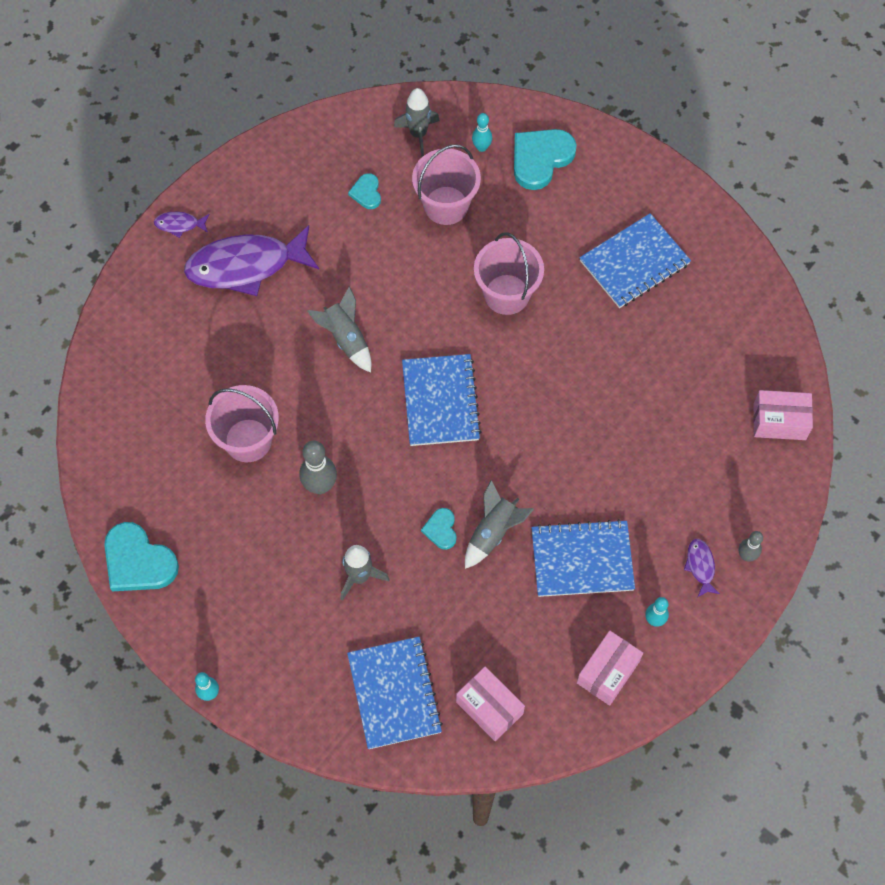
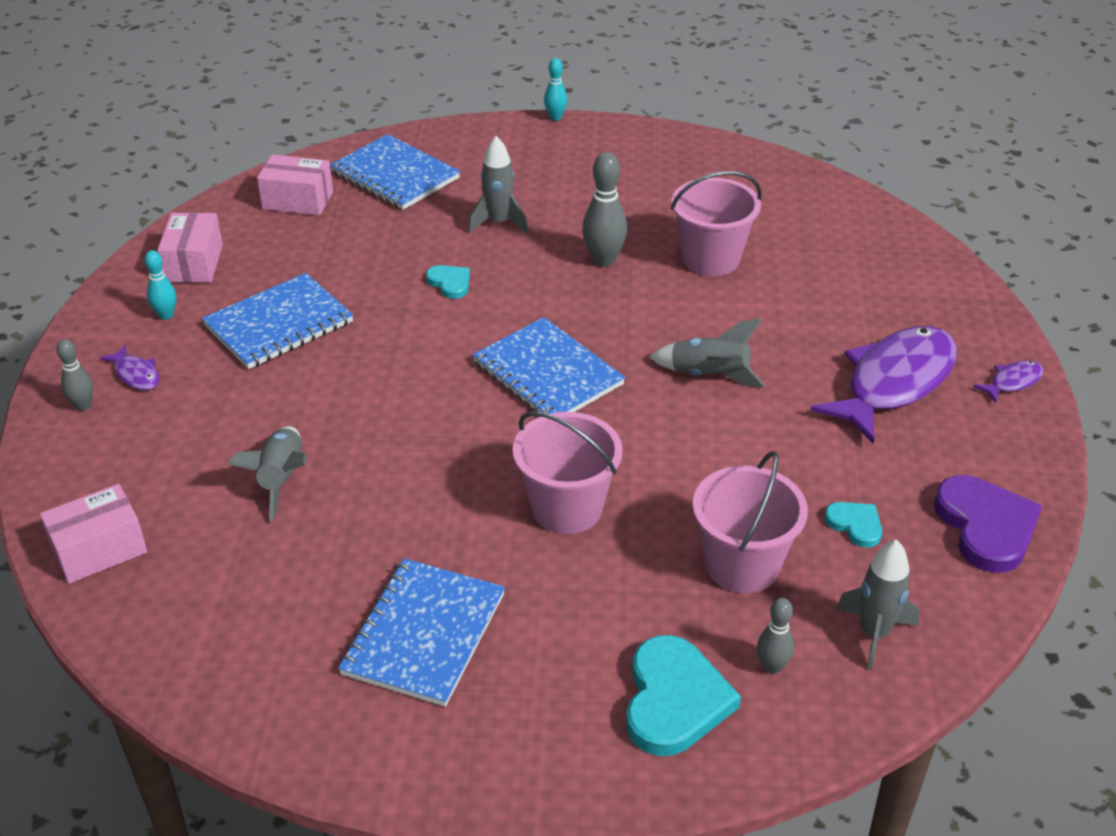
camera: 145 degrees right, 25 degrees down
turquoise heart [104,522,179,592] -> none
grey rocket [465,480,534,569] -> grey rocket moved to [227,426,307,522]
turquoise bowling pin [472,113,492,152] -> grey bowling pin [757,598,794,674]
none -> purple heart [934,475,1042,573]

